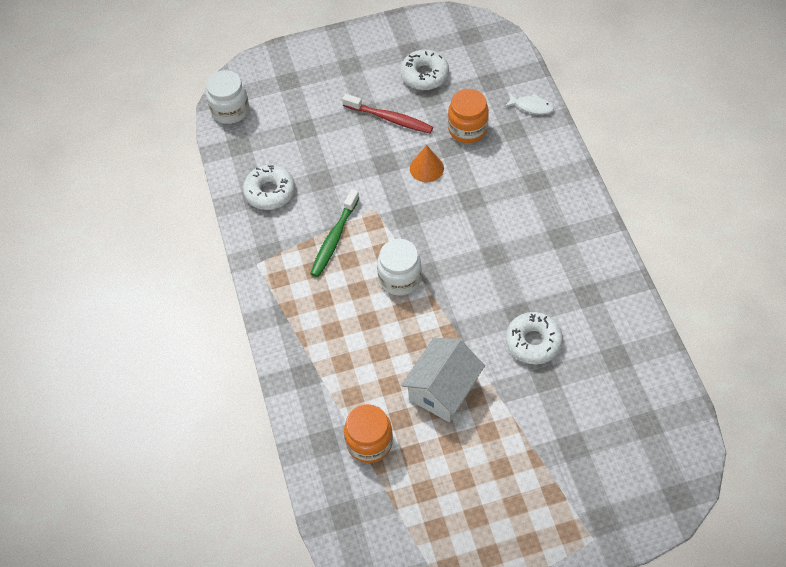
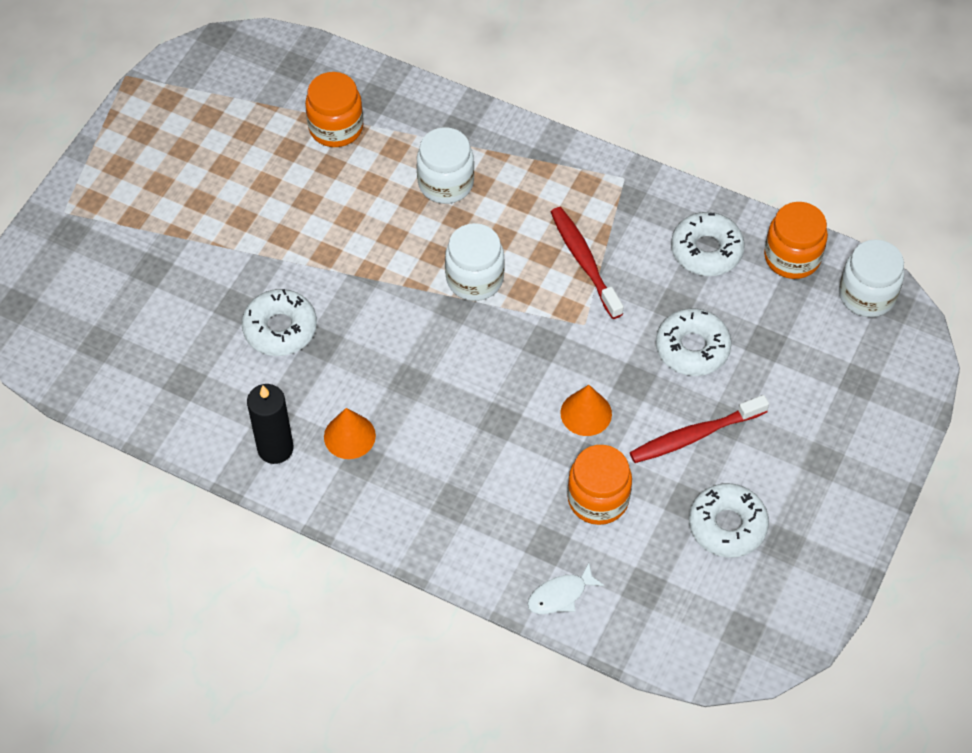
camera: 130 degrees right, 0 degrees up
green toothbrush [310,189,360,277] -> red toothbrush [551,207,624,319]
white house [401,338,485,422] -> none
none -> black candle [247,384,293,464]
none -> orange cone [324,408,376,459]
none -> white jar [417,127,474,204]
none -> white donut [656,308,732,376]
none -> orange jar [764,202,828,279]

